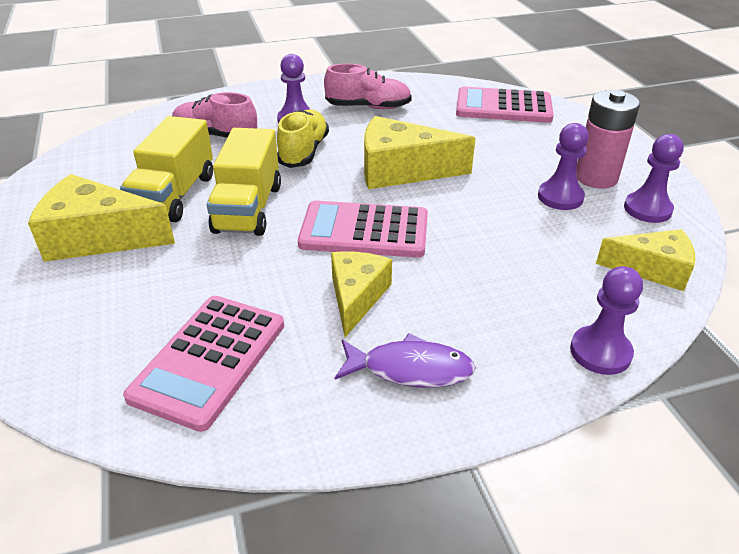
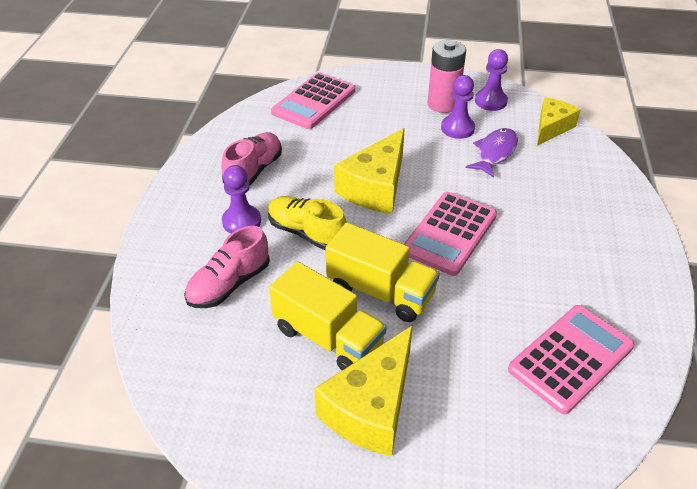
camera: 65 degrees left, 5 degrees up
pink calculator [123,296,284,432] -> pink calculator turned 90 degrees counterclockwise [508,305,635,414]
yellow cheese [331,251,392,337] -> none
purple fish [335,333,476,388] -> purple fish moved to [466,128,518,178]
purple pawn [570,266,643,375] -> none

